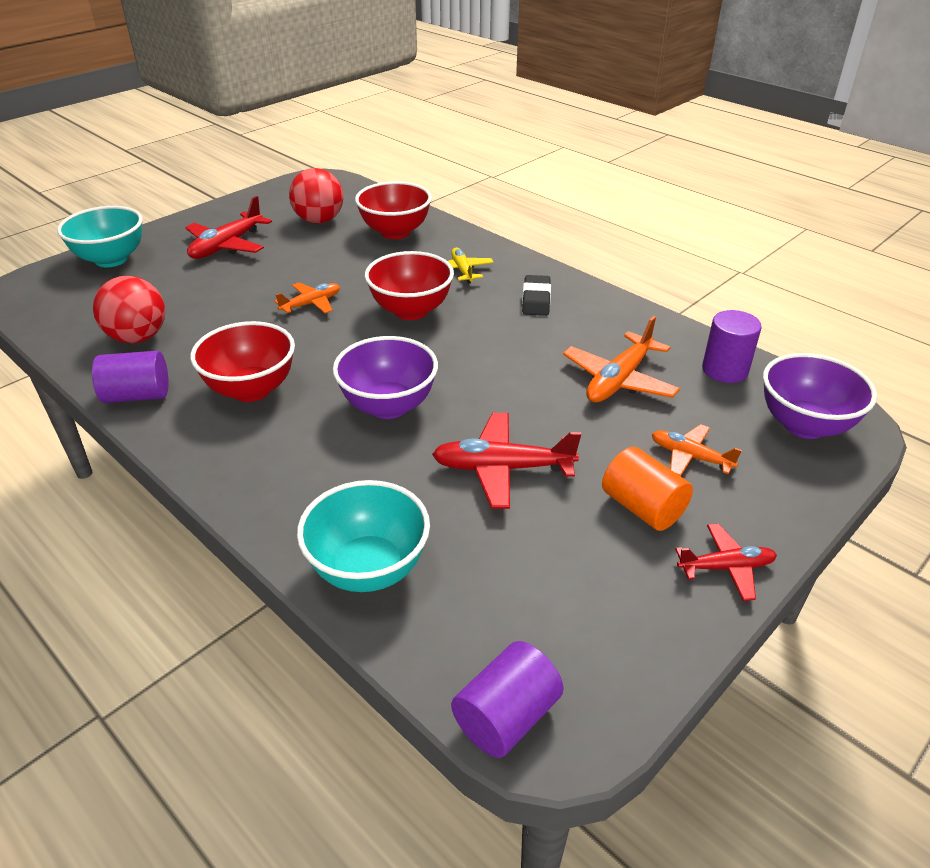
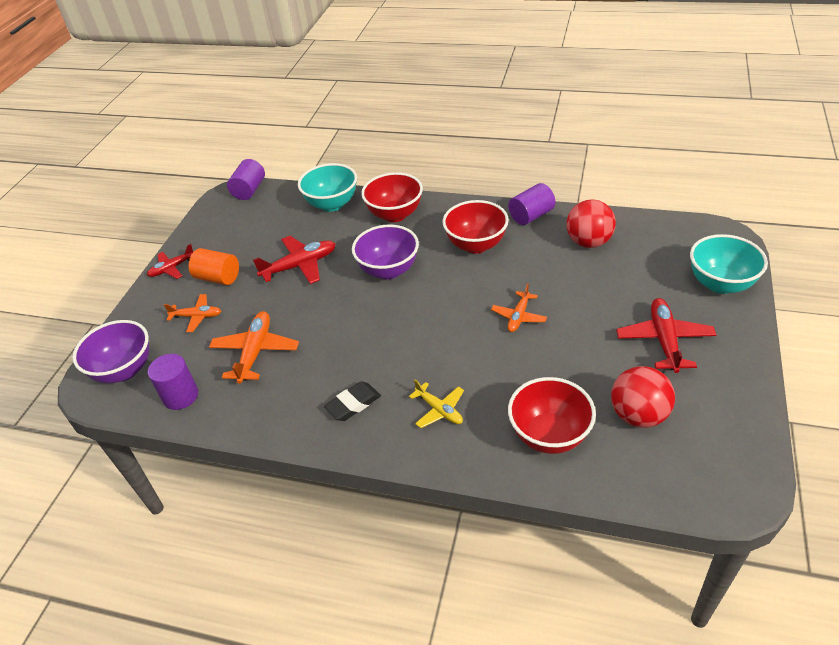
camera: 155 degrees right, 5 degrees up
red bowl [365,251,454,320] -> red bowl moved to [361,172,423,222]
black eraser [522,275,551,316] -> black eraser turned 75 degrees clockwise [324,381,381,421]

